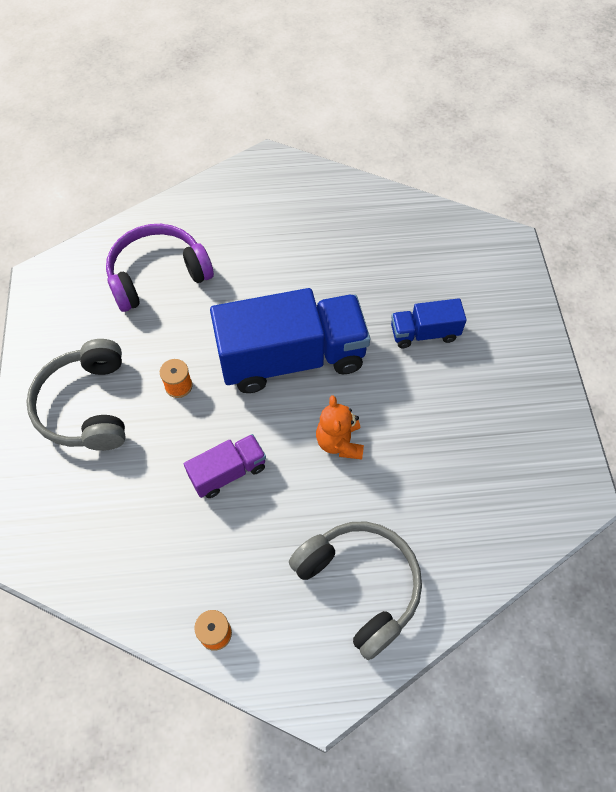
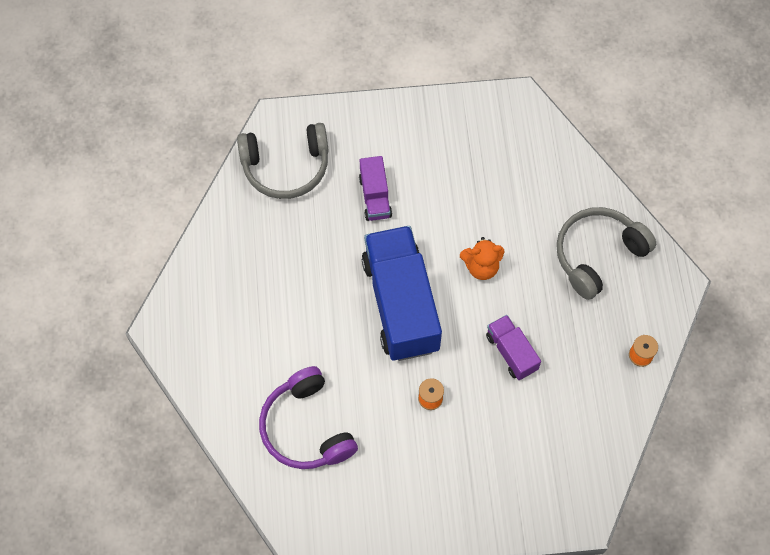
camera: 90 degrees left, 5 degrees up
grey headphones [26,339,125,451] -> grey headphones moved to [237,123,329,199]
blue truck [391,298,467,348] -> purple truck [359,156,392,221]

